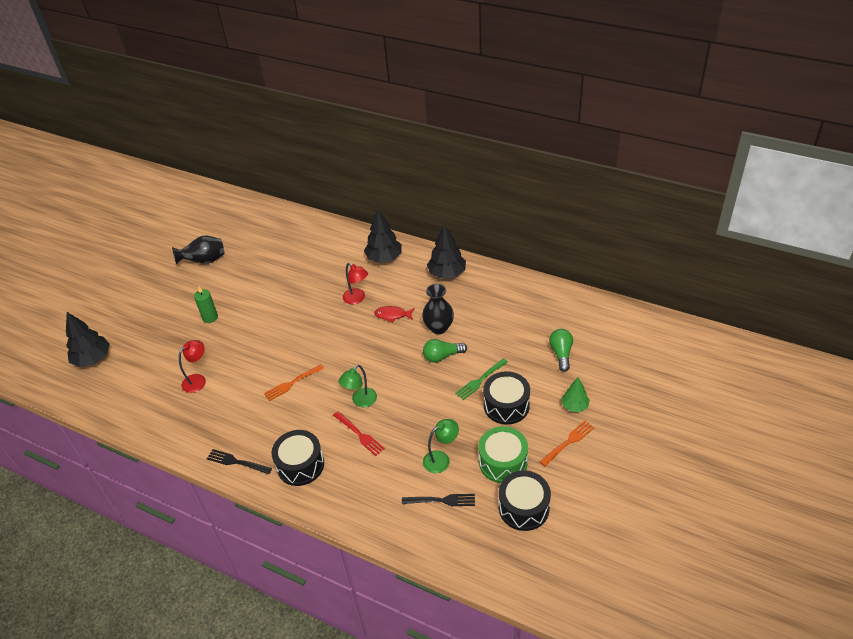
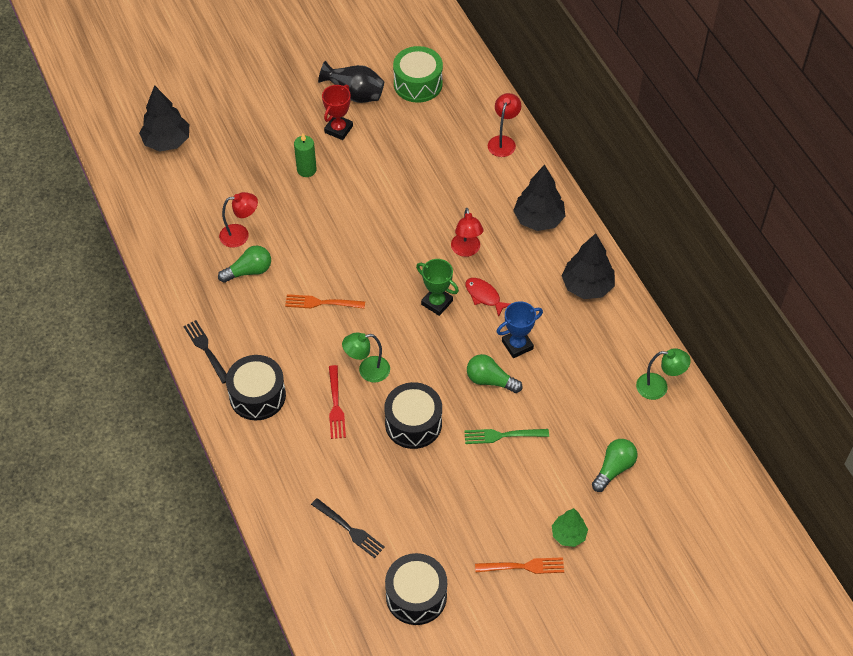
camera: 35 degrees right, 10 degrees up
black vase [422,284,454,334] -> blue trophy [496,301,543,358]
green lamp [423,419,459,473] -> green lamp moved to [636,348,691,400]
green drum [479,426,528,483] -> green drum moved to [393,46,443,103]
black drum [483,371,530,425] -> black drum moved to [384,382,442,449]
none -> green light bulb [218,245,271,283]
none -> red trophy [322,85,353,140]
none -> green trophy [416,259,459,316]
none -> red lamp [488,93,521,157]

